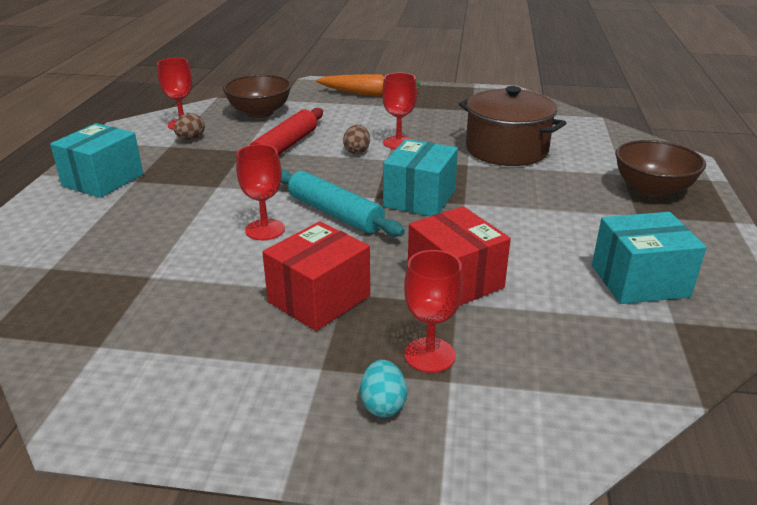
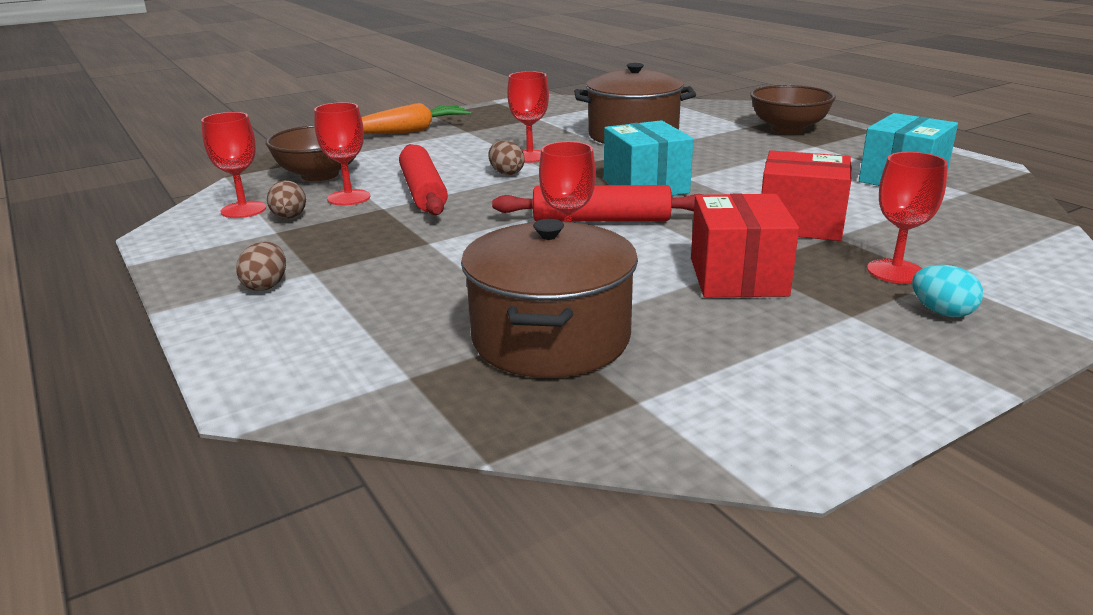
camera: 40 degrees left, 5 degrees down
turquoise box [50,123,143,198] -> brown egg [236,242,286,291]
turquoise rolling pin [281,169,405,237] -> red rolling pin [492,185,703,221]
none -> red goblet [314,102,370,206]
none -> brown pot [461,219,638,378]

